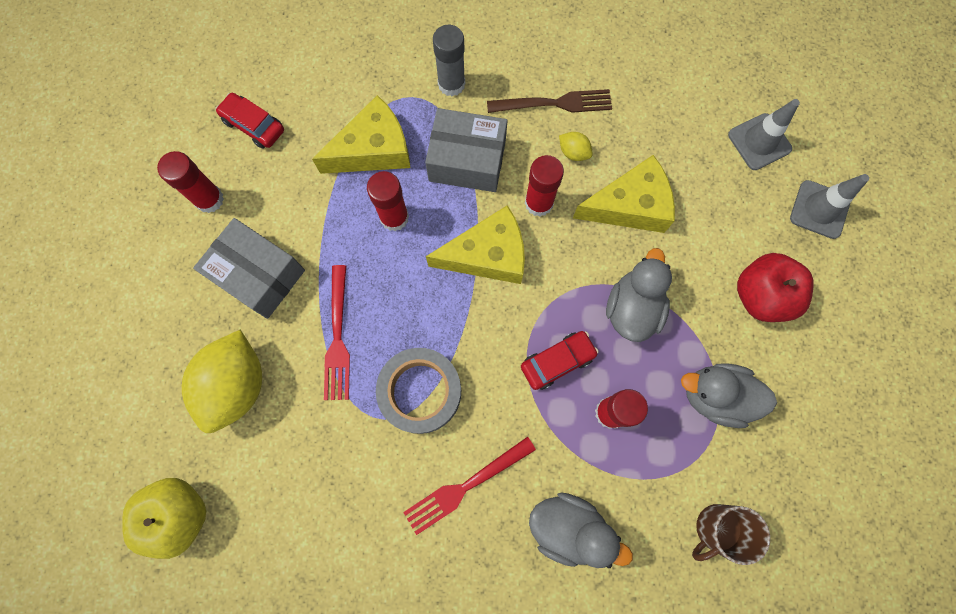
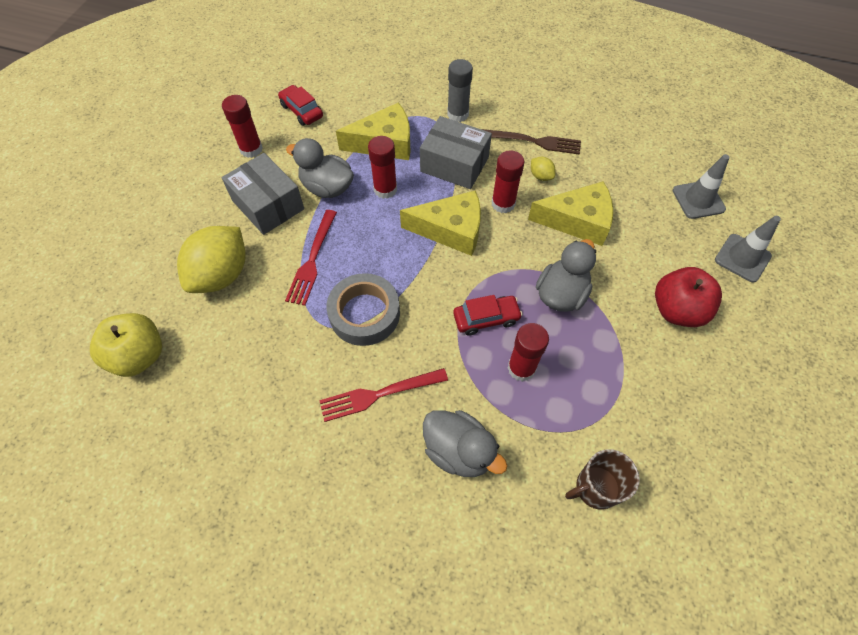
camera: 15 degrees right, 15 degrees down
grey duck [681,363,777,428] -> grey duck moved to [286,138,354,198]

